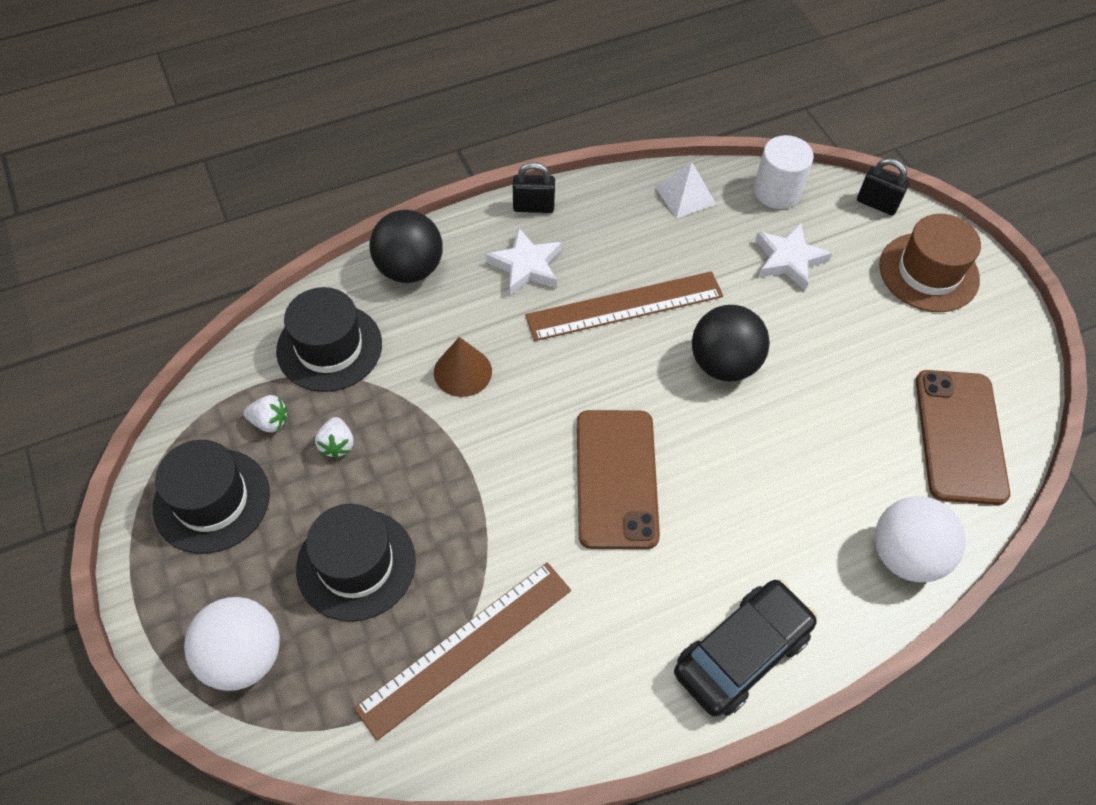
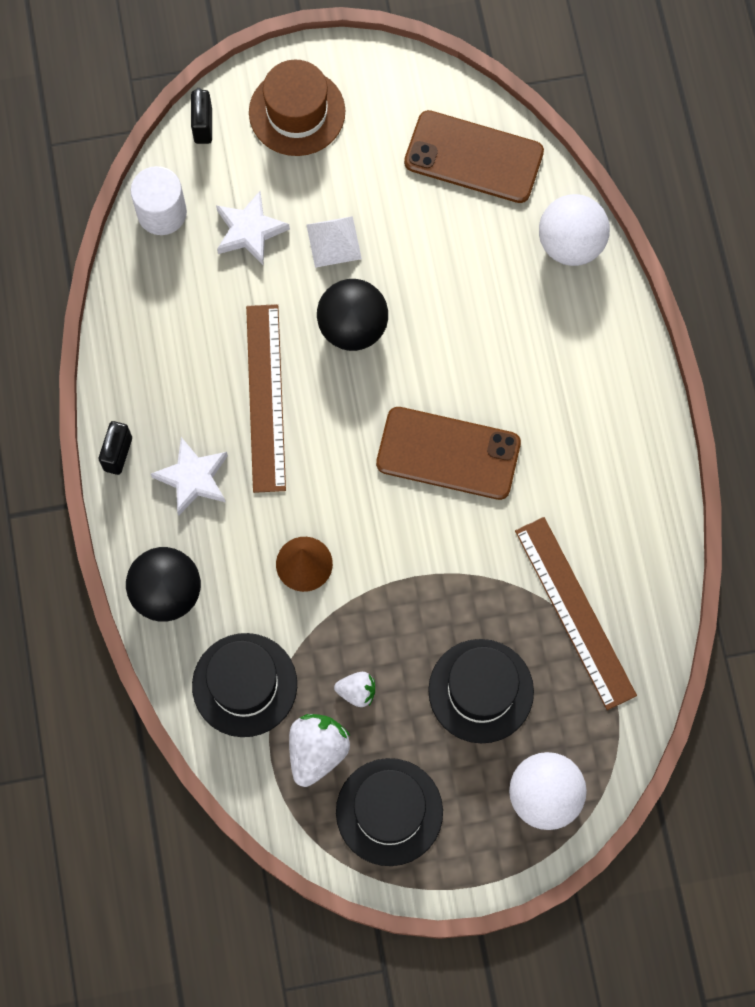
camera: 75 degrees left, 15 degrees up
white strawberry [243,395,287,432] -> white strawberry [289,714,350,787], size x1.74
white pyramid [655,162,716,218] -> white pyramid moved to [306,216,362,268]
black car [674,579,818,717] -> none
black padlock [857,158,909,215] -> black padlock turned 45 degrees counterclockwise [191,88,212,144]

